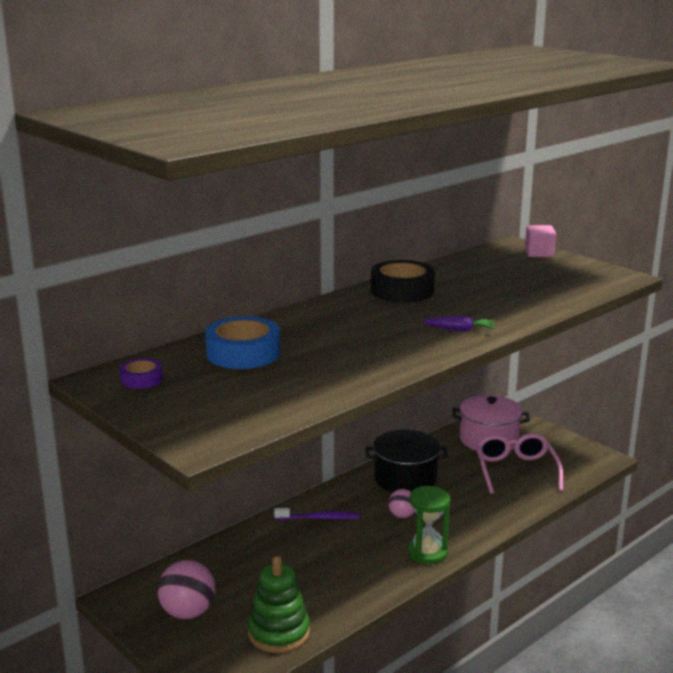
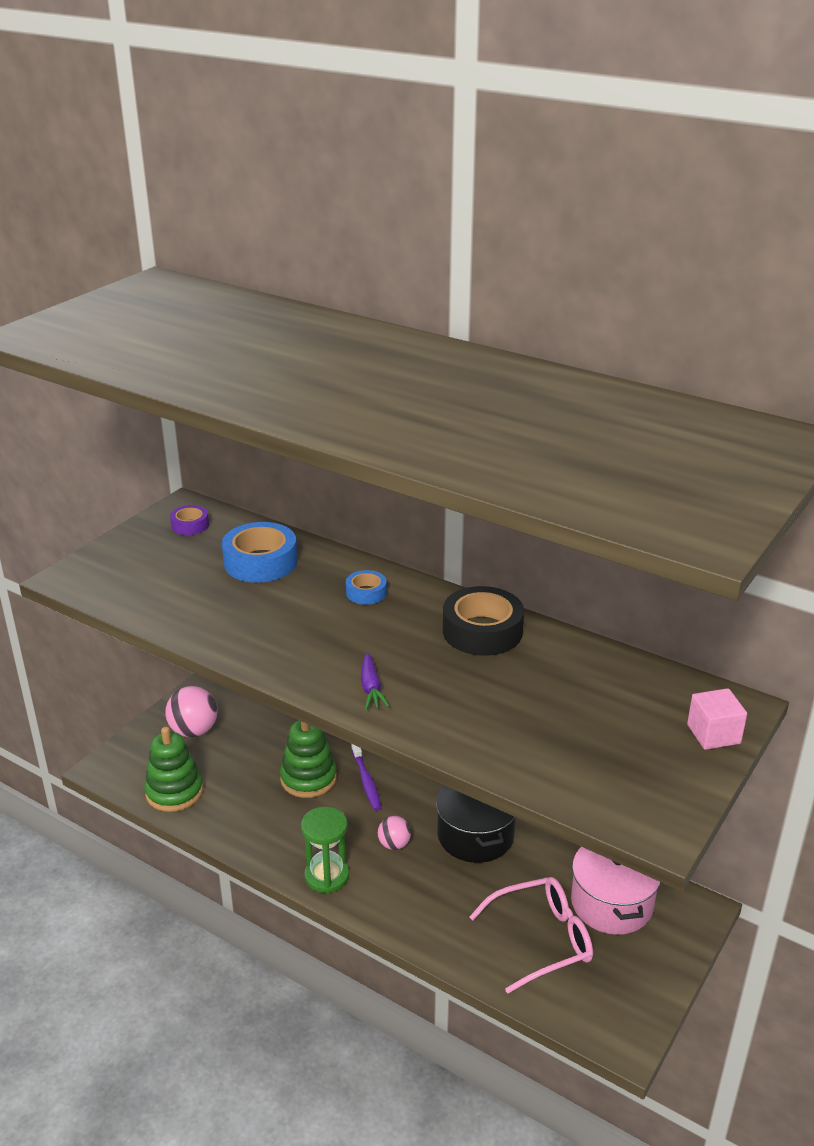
camera: 75 degrees right, 10 degrees up
none -> green stacking toy [280,720,337,798]
none -> blue tape [346,570,387,605]

